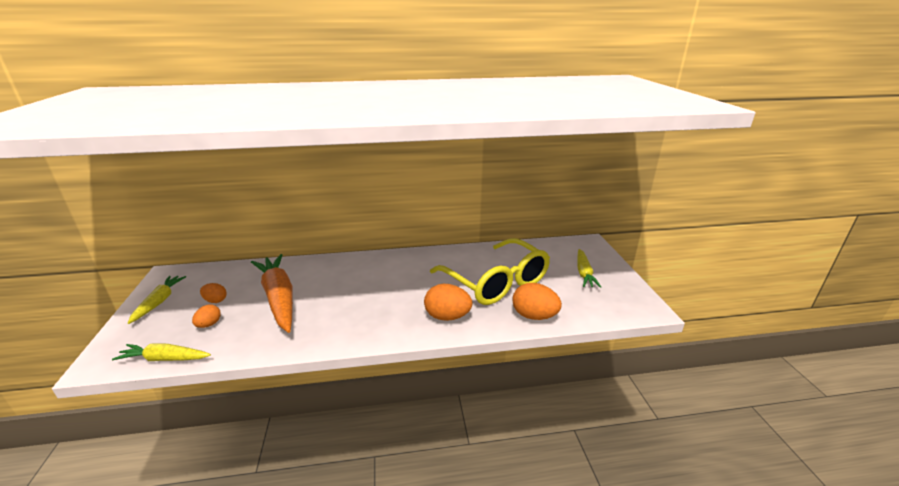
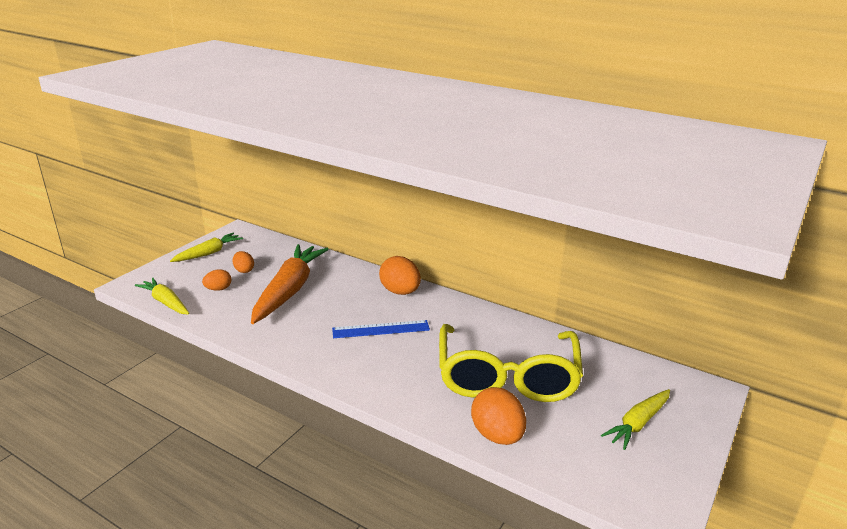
camera: 40 degrees right, 0 degrees up
orange egg [424,284,472,321] -> orange egg moved to [379,256,421,295]
none -> blue ruler [332,320,430,338]

